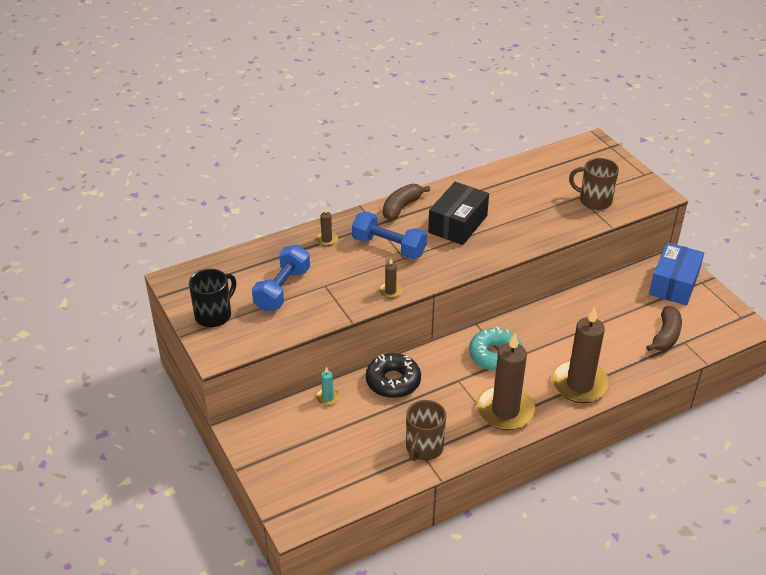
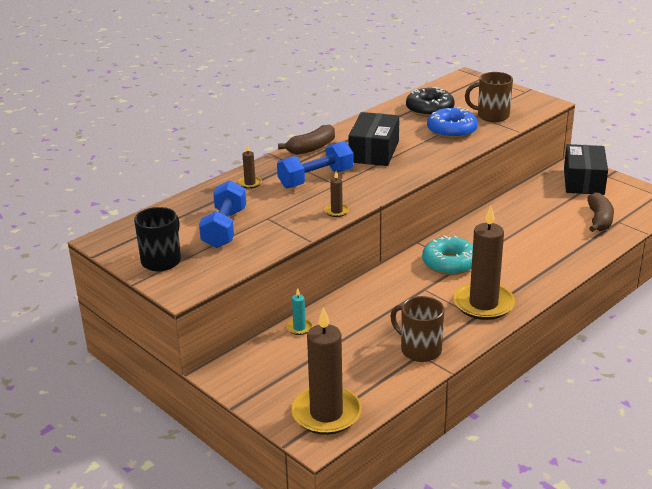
camera: 15 degrees left, 10 degrees down
blue dumbbell [352,212,427,259] -> blue dumbbell turned 45 degrees counterclockwise [277,141,354,188]
black donut [366,353,421,398] -> black donut moved to [406,87,455,117]
brown banana [383,184,430,220] -> brown banana turned 150 degrees counterclockwise [278,125,335,155]
brown mug [406,400,446,461] -> brown mug turned 120 degrees clockwise [390,296,444,362]
brown candle [552,307,610,403] -> brown candle moved to [291,307,362,435]
blue box [649,242,704,306] -> black box [564,144,608,195]
none -> blue donut [427,107,478,139]

